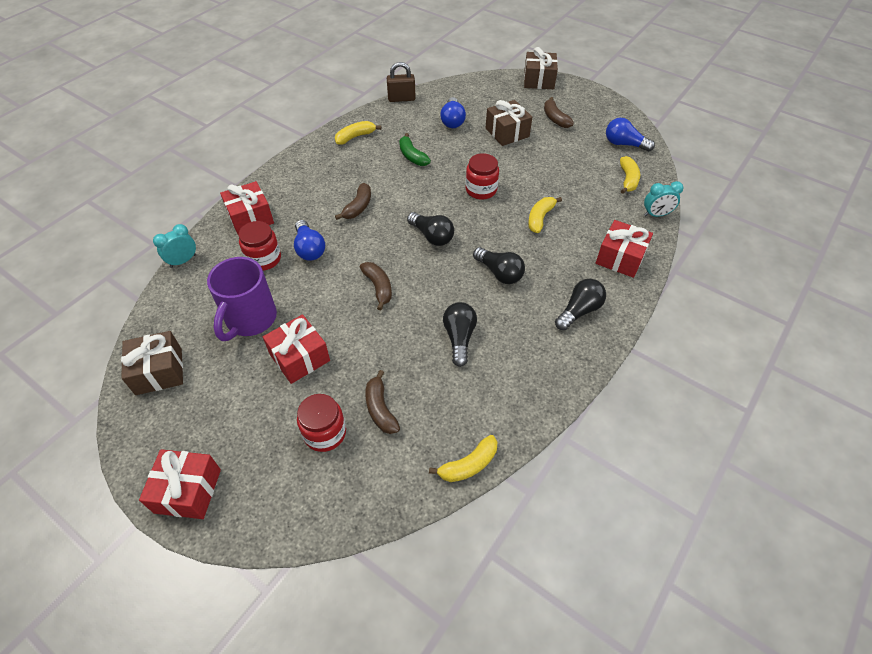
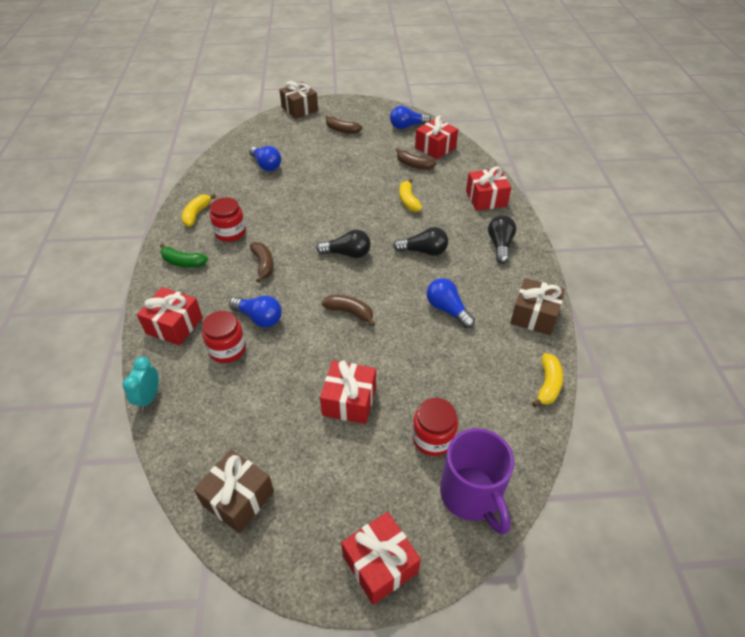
camera: 40 degrees left, 5 degrees down
purple mug [207,257,277,341] -> purple mug moved to [440,428,514,535]
brown banana [365,370,400,434] -> brown banana moved to [396,148,436,170]
brown padlock [387,62,416,102] -> none
green banana [399,133,431,166] -> green banana moved to [160,243,208,268]
black light bulb [443,302,477,367] -> blue light bulb [427,278,475,328]
red jar [466,153,499,200] -> red jar moved to [210,197,246,242]
brown gift [486,100,532,146] -> brown gift moved to [510,278,565,335]
yellow banana [620,156,640,194] -> red gift [415,116,458,159]
turquoise clock [644,181,683,217] -> none

